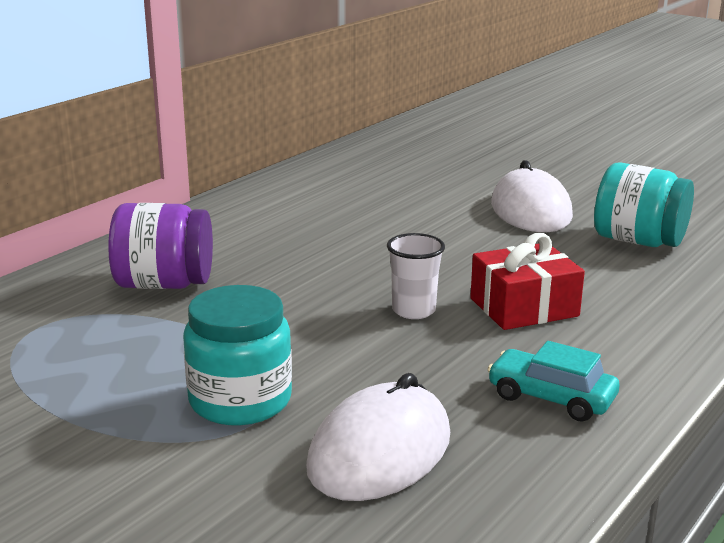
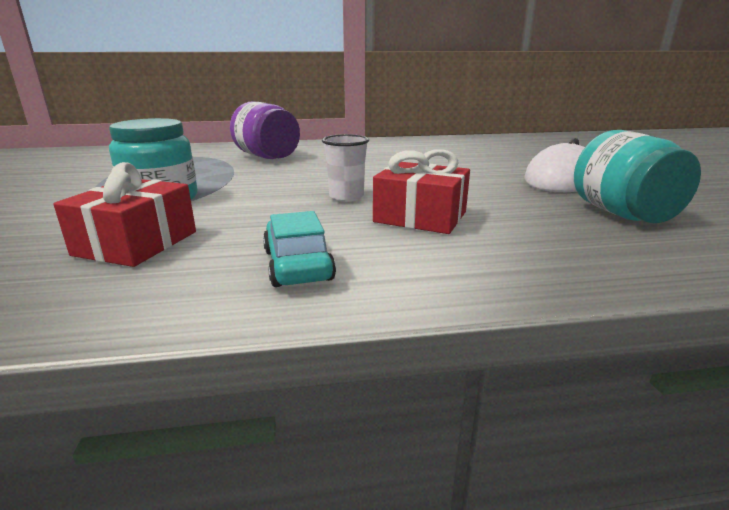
camera: 45 degrees right, 0 degrees up
white mouse [306,373,450,501] -> red gift [53,162,196,267]

